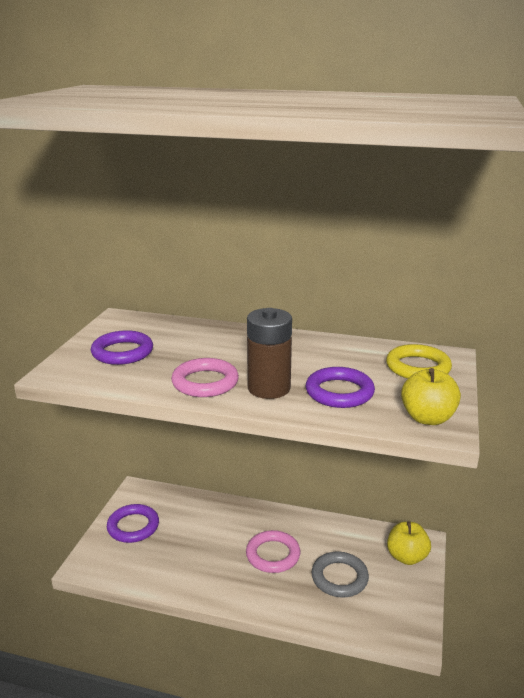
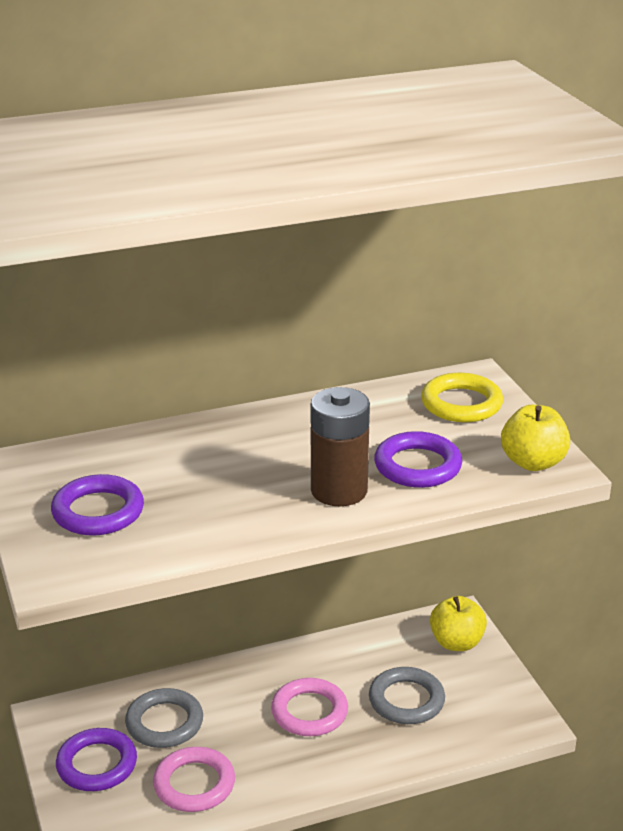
camera: 35 degrees left, 5 degrees up
pink ring [171,358,239,397] -> pink ring moved to [153,747,235,812]
none -> grey ring [125,688,203,748]

